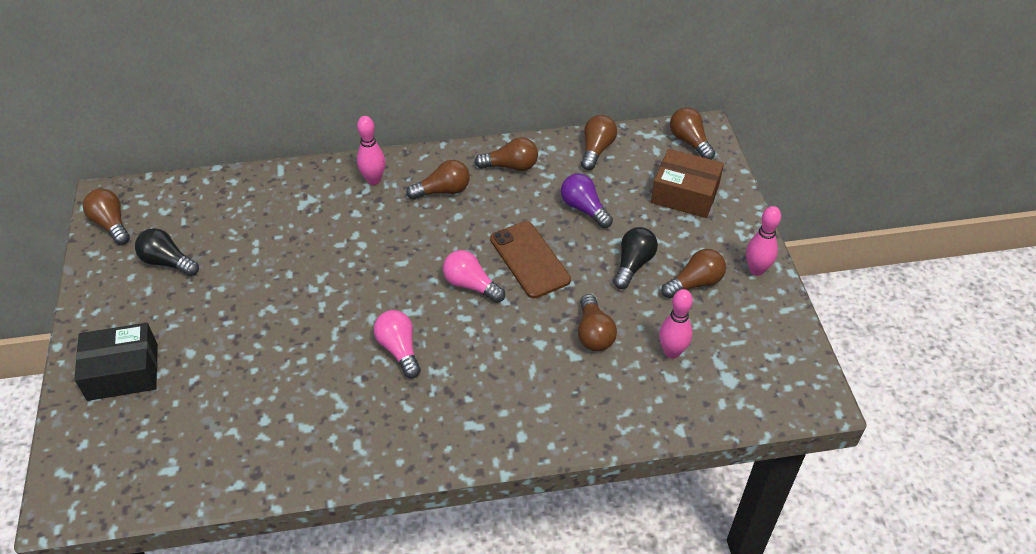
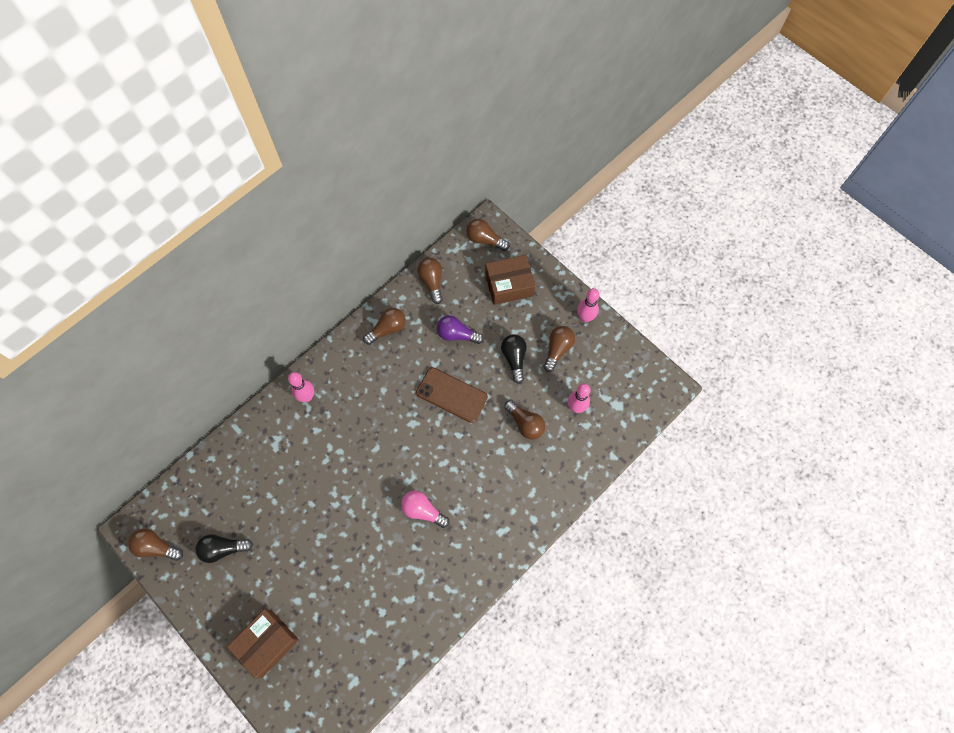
camera: 35 degrees left, 20 degrees up
black box [74,323,158,401] -> brown box [227,609,299,679]
brown light bulb [406,160,470,200] -> none
pink light bulb [443,250,505,303] -> none

